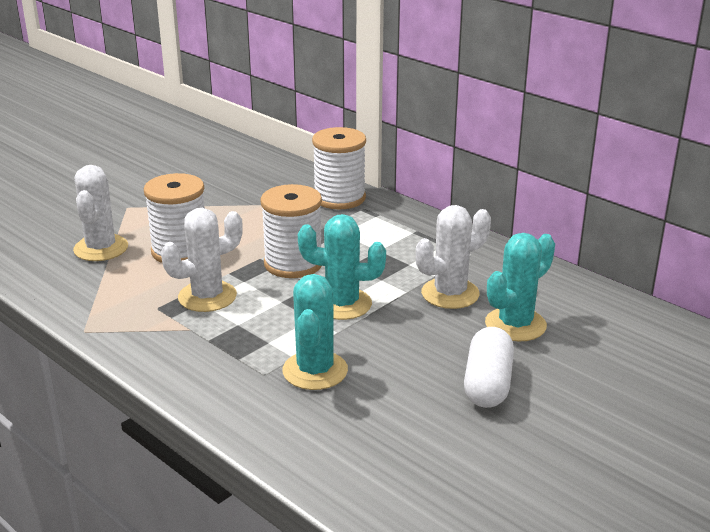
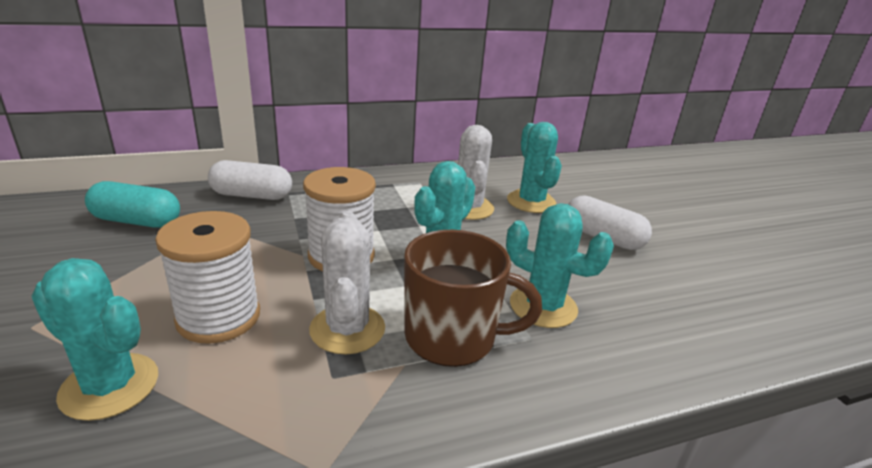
camera: 65 degrees left, 0 degrees up
white cactus [73,165,128,261] -> turquoise cactus [31,258,158,421]
white spool [312,127,366,209] -> white capsule [208,160,292,200]
none -> turquoise capsule [85,181,180,228]
none -> brown mug [404,230,542,367]

